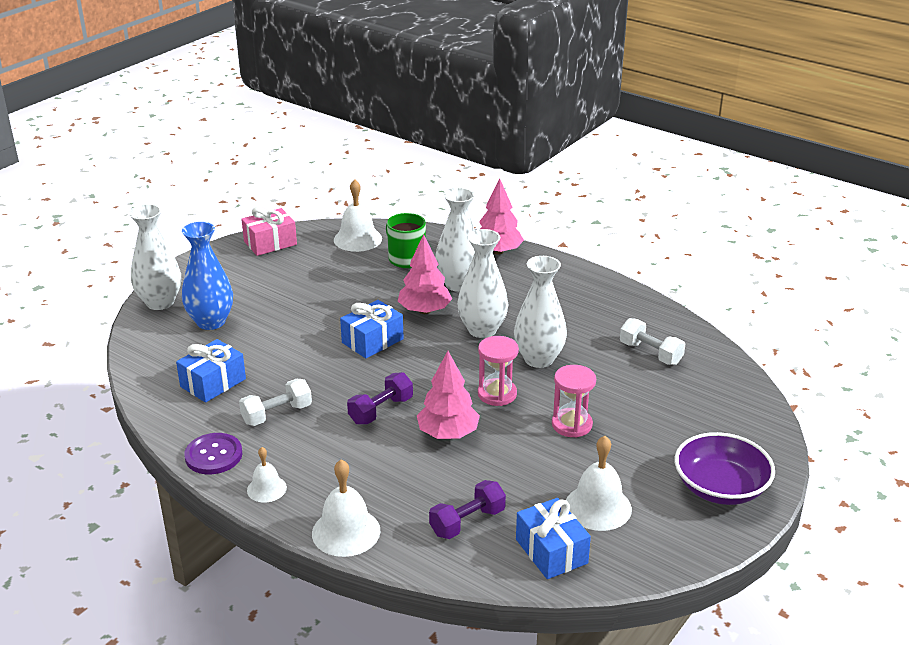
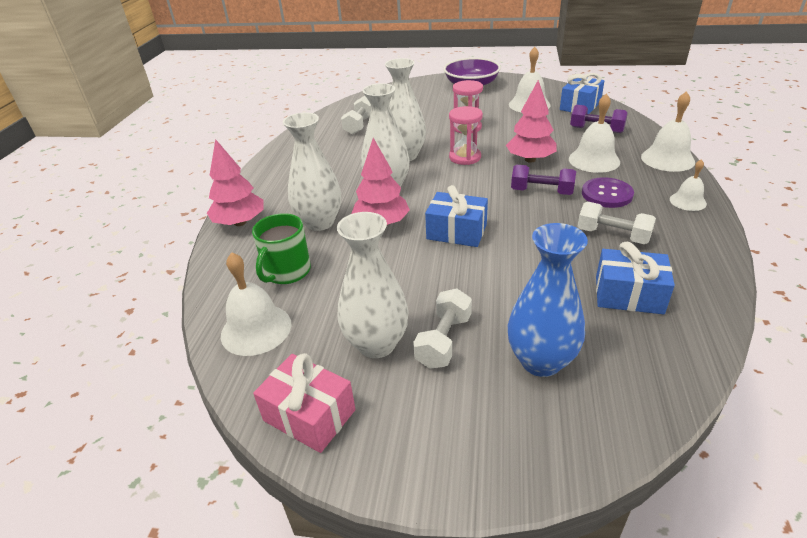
camera: 115 degrees left, 5 degrees up
white vase [129,204,181,310] -> white vase moved to [337,212,409,358]
purple button [184,433,243,474] -> purple button moved to [582,177,634,208]
none -> white dumbbell [413,288,472,369]
none -> white bell [569,94,620,173]

